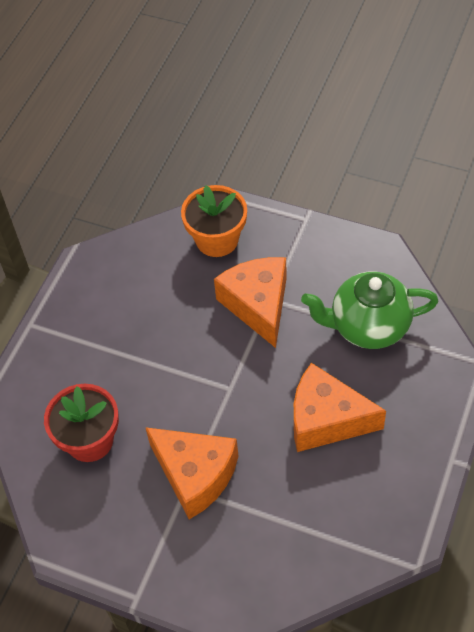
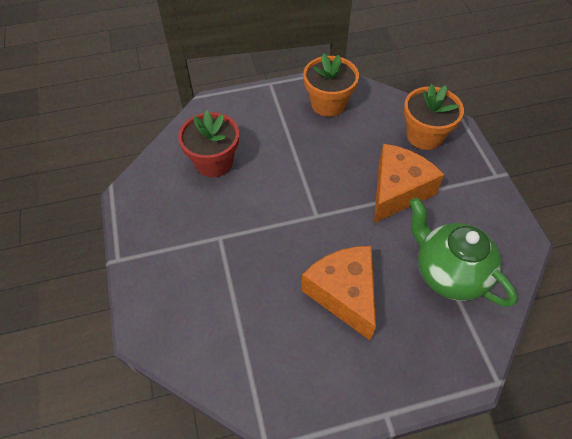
camera: 50 degrees right, 0 degrees up
orange cheese [145,427,238,519] -> none
none -> orange flower pot [303,53,359,117]

